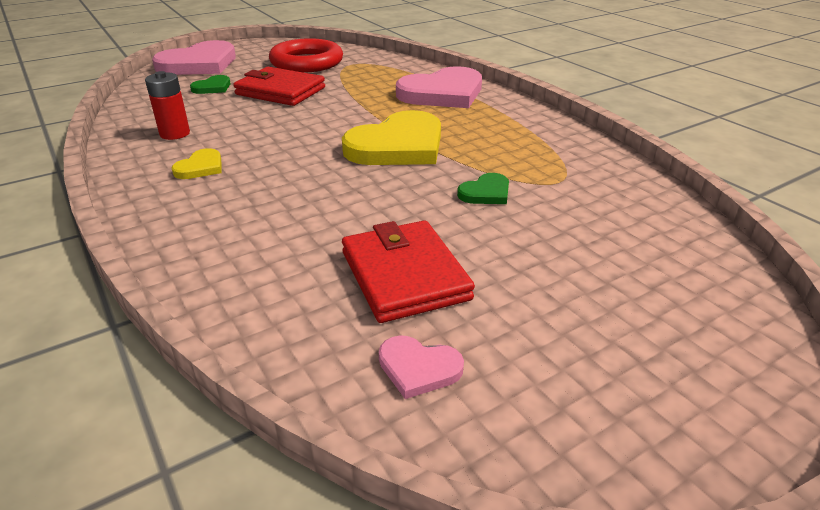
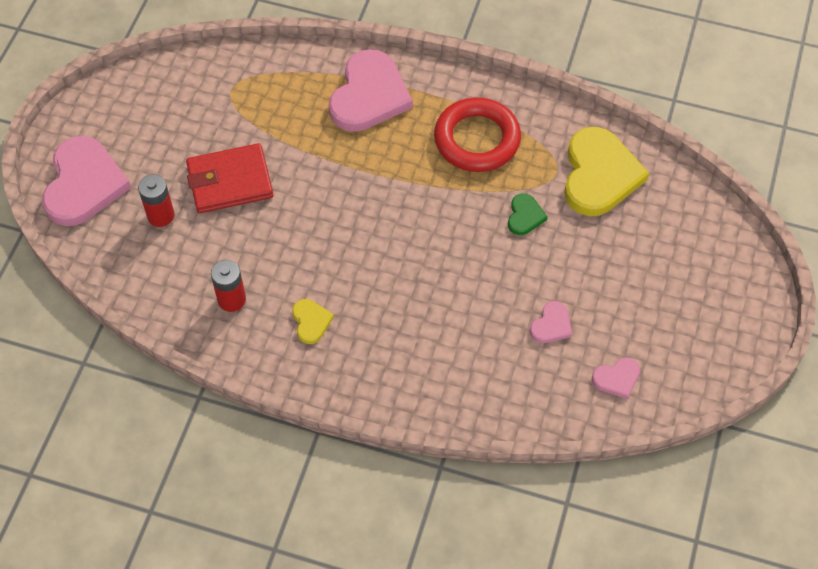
camera: 40 degrees left, 25 degrees up
green heart [190,75,230,94] -> red battery [138,174,174,227]
red ring [269,38,343,73] -> red ring moved to [434,97,521,172]
yellow heart [342,110,441,165] -> yellow heart moved to [564,127,649,216]
red wallet [342,220,475,323] -> pink heart [530,301,572,343]

